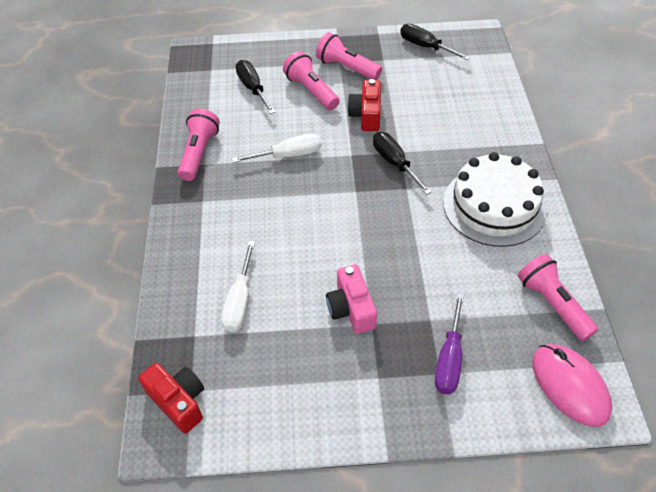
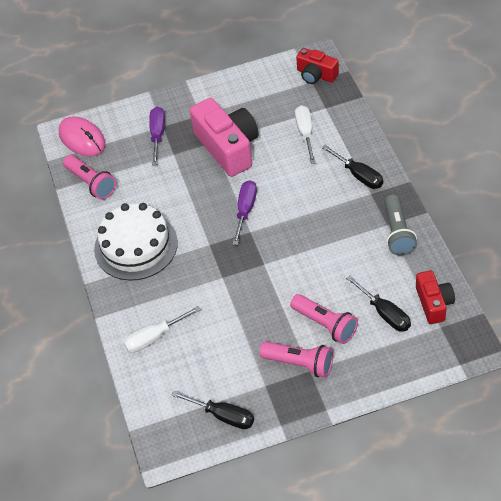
camera: 170 degrees right, 0 degrees up
pink flashlight [178,109,220,181] -> grey flashlight [384,195,417,255]
white screwdriver [232,134,322,163] -> white screwdriver moved to [124,306,201,353]
pink camera [326,265,377,334] -> pink camera [190,98,259,177], size x1.76
red camera [347,79,381,131] -> red camera moved to [416,270,455,324]
black screwdriver [373,132,432,195] -> black screwdriver moved to [321,145,383,189]
none -> purple screwdriver [232,180,257,245]

